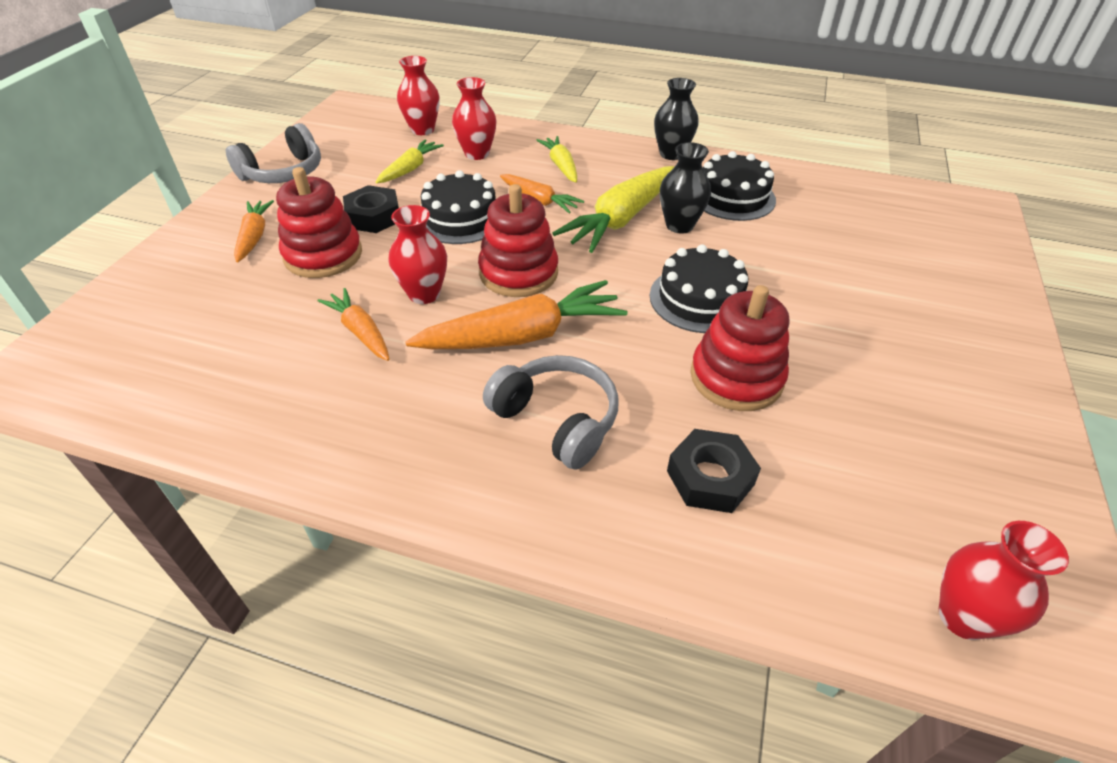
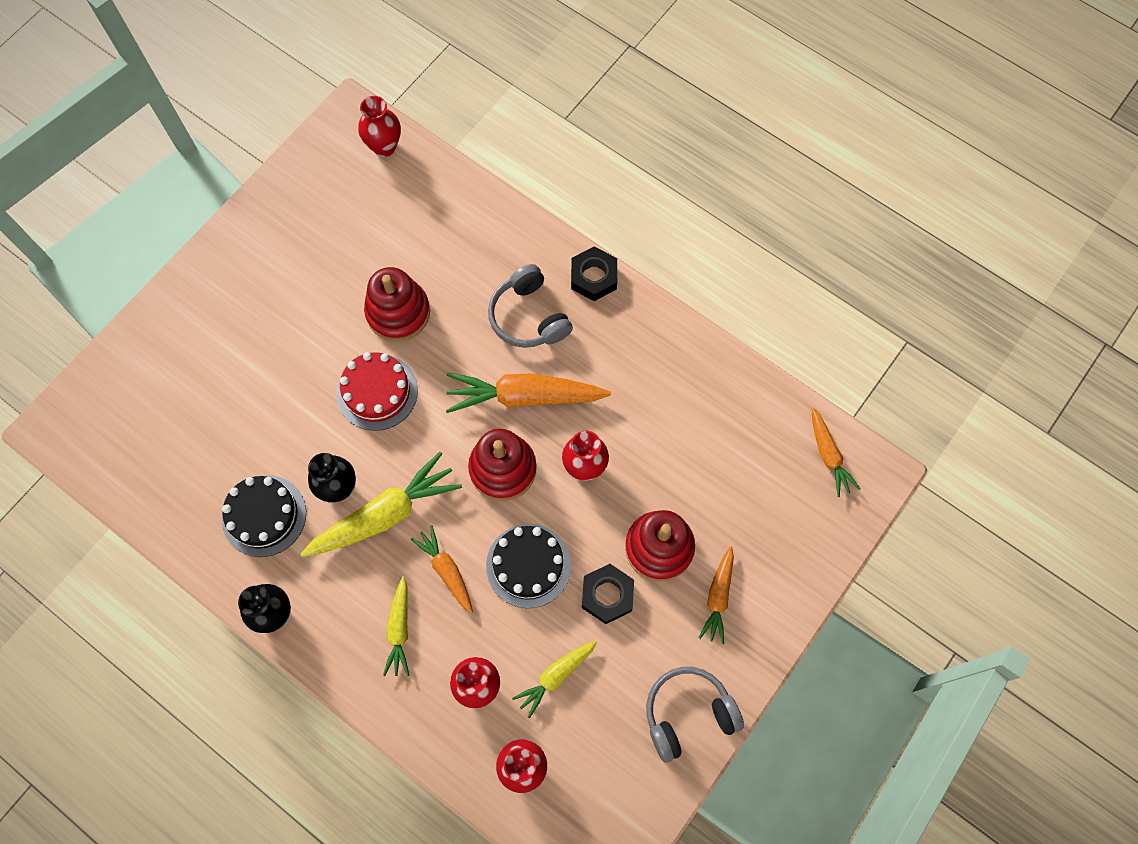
camera: 160 degrees left, 25 degrees up
orange carrot [317,288,389,361] -> orange carrot moved to [812,408,861,497]
black cake [650,244,748,333] -> red cake [337,352,418,431]
black nut [667,429,761,513] -> black nut moved to [571,246,617,301]

